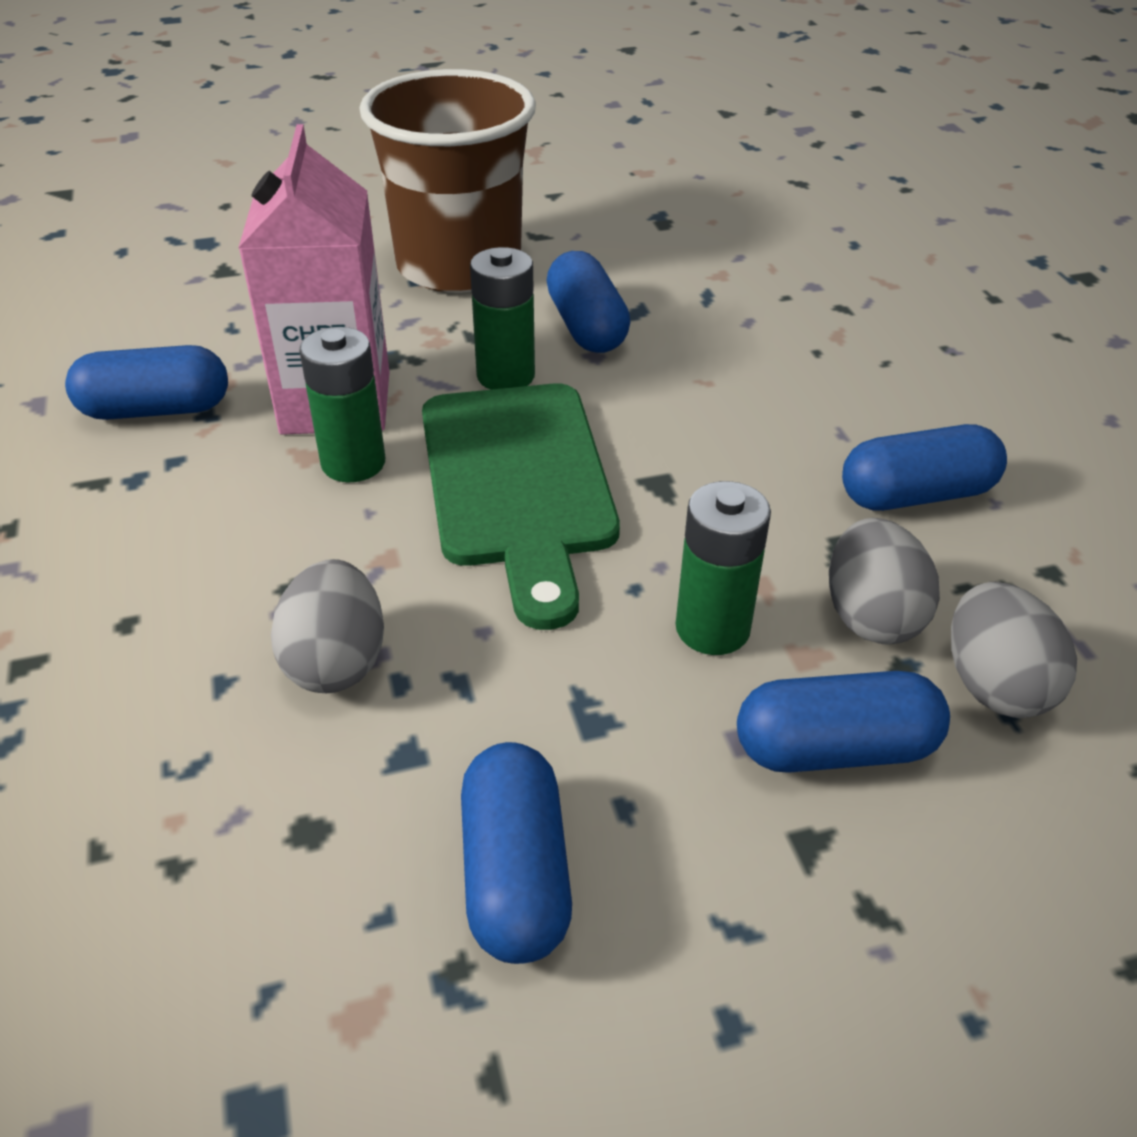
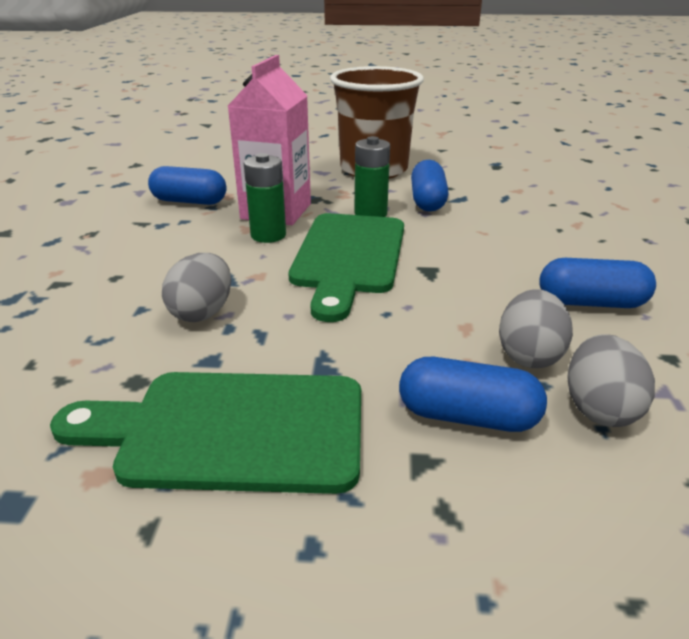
camera: 20 degrees right, 10 degrees down
blue capsule [461,742,572,964] -> green cutting board [50,372,361,494]
green battery [676,481,771,655] -> none

